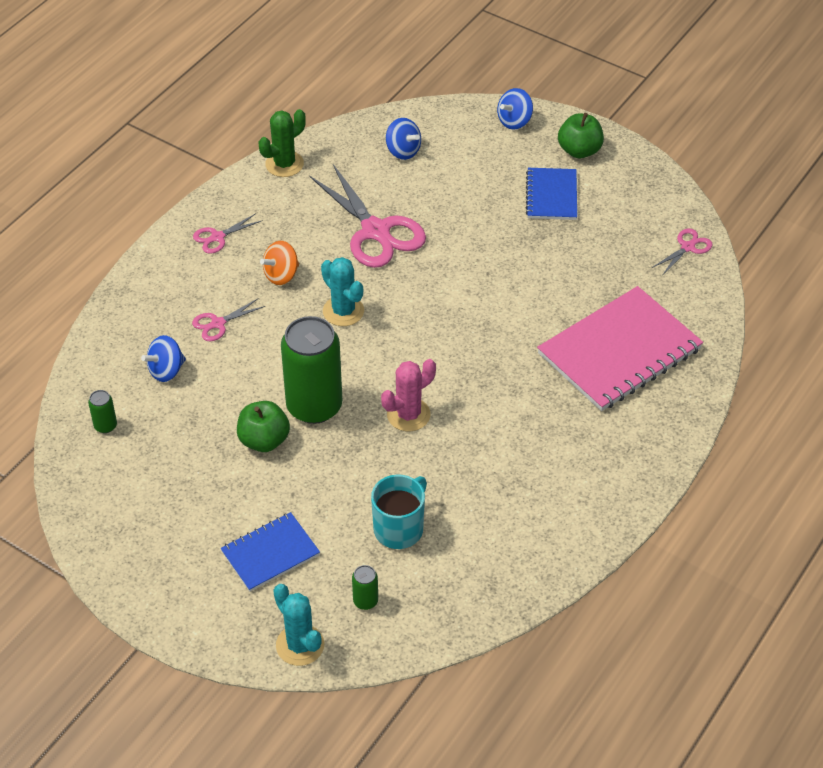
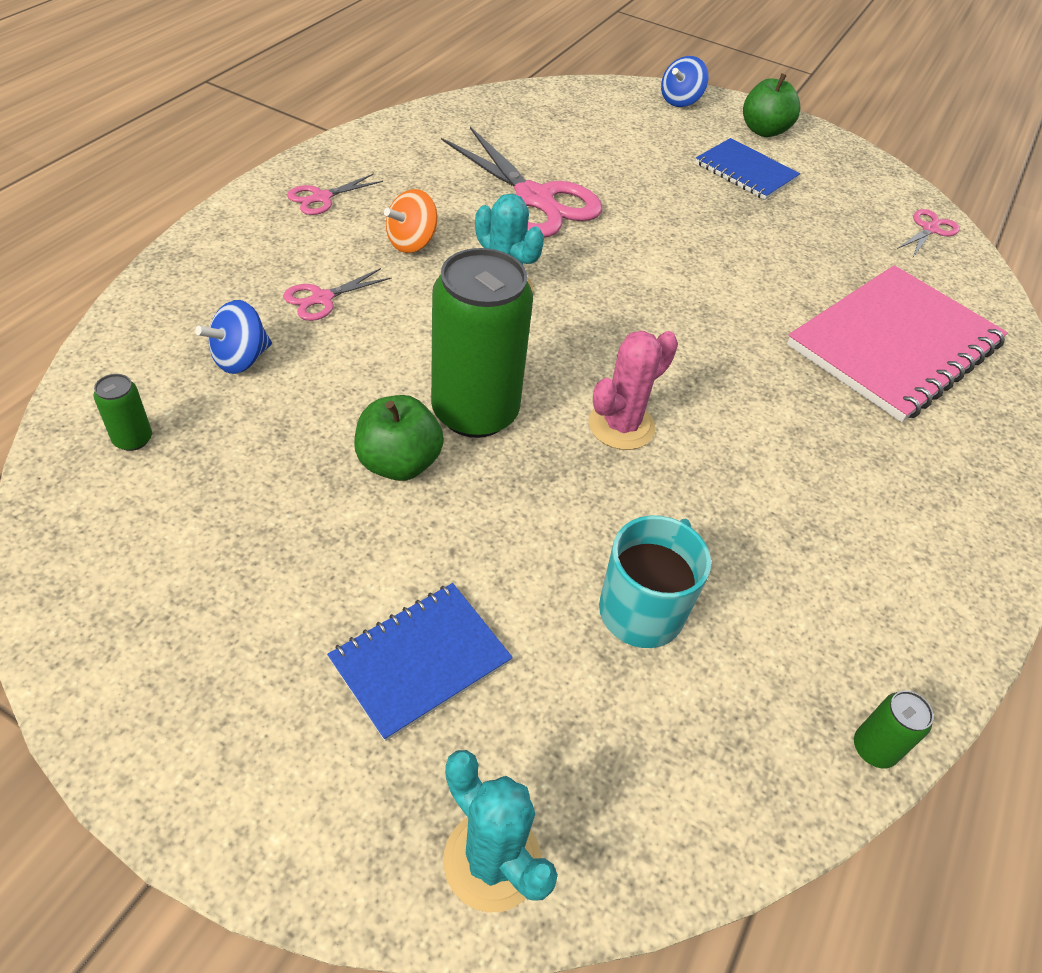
camera: 10 degrees left, 0 degrees up
green cactus [259,109,306,177] -> none
green can [352,565,378,610] -> green can moved to [854,691,934,768]
blue spinning top [386,118,421,160] -> none
blue notebook [526,168,577,220] -> blue notebook turned 45 degrees counterclockwise [695,138,800,200]

